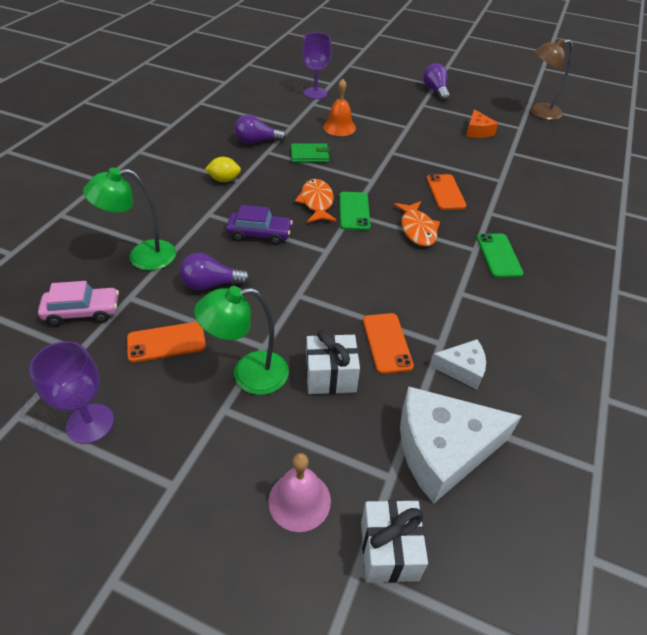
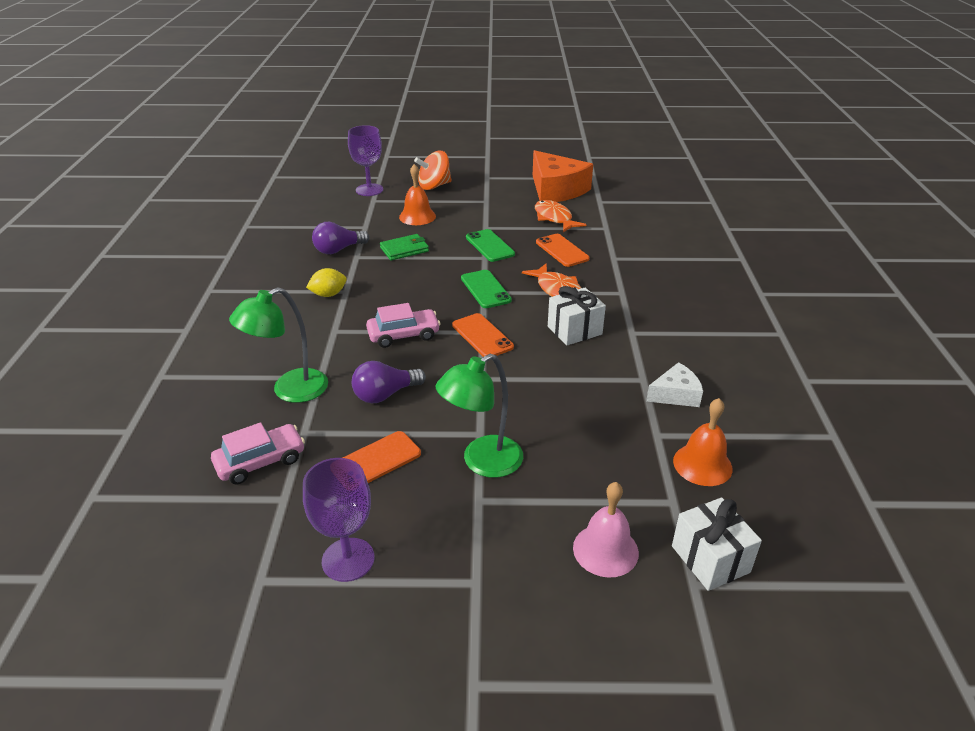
camera: 20 degrees left, 10 degrees down
purple car [226,205,293,245] -> pink car [366,303,440,348]
orange fish [295,179,337,223] -> orange fish moved to [535,200,586,232]
white gift [306,330,360,394] -> white gift moved to [548,286,606,346]
orange phone [363,313,414,374] -> orange phone moved to [452,313,514,357]
white cheese [400,386,522,504] -> orange bell [673,398,733,486]
purple light bulb [423,63,450,101] -> none
orange cheese [466,109,498,138] -> orange cheese [533,150,593,202], size x1.94
green phone [477,234,523,278] -> green phone moved to [466,229,515,262]
brown lamp [530,38,573,120] -> none
none -> orange spinning top [414,151,452,190]

